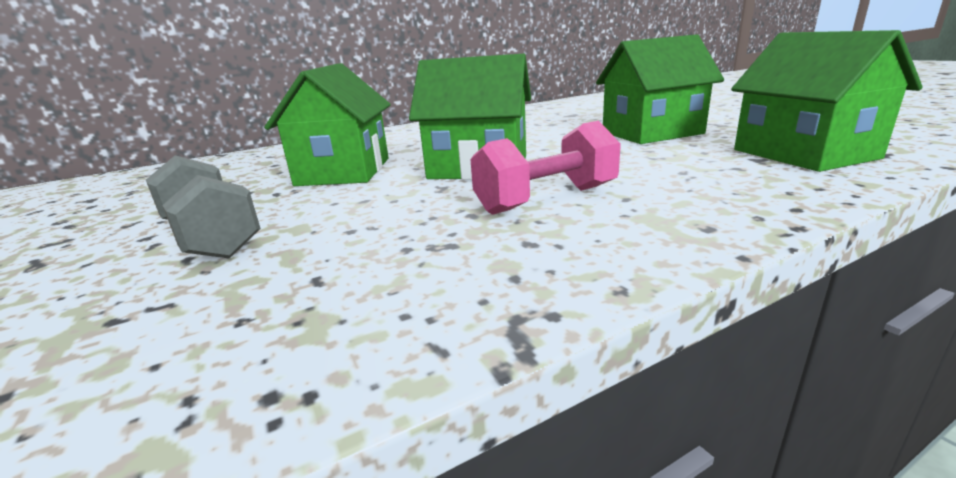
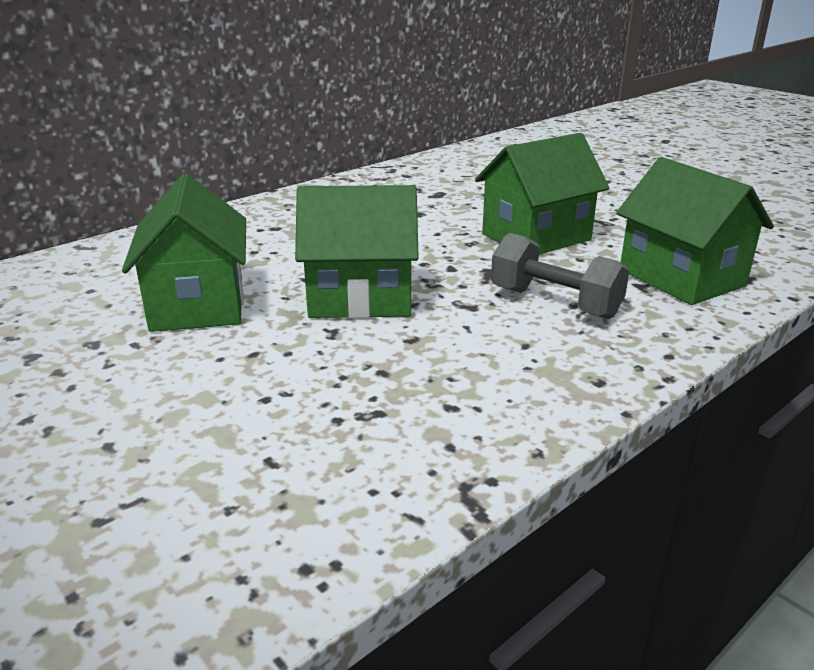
camera: 15 degrees left, 5 degrees up
grey dumbbell [146,155,261,259] -> grey dumbbell moved to [491,233,629,319]
pink dumbbell [471,121,621,215] -> none

